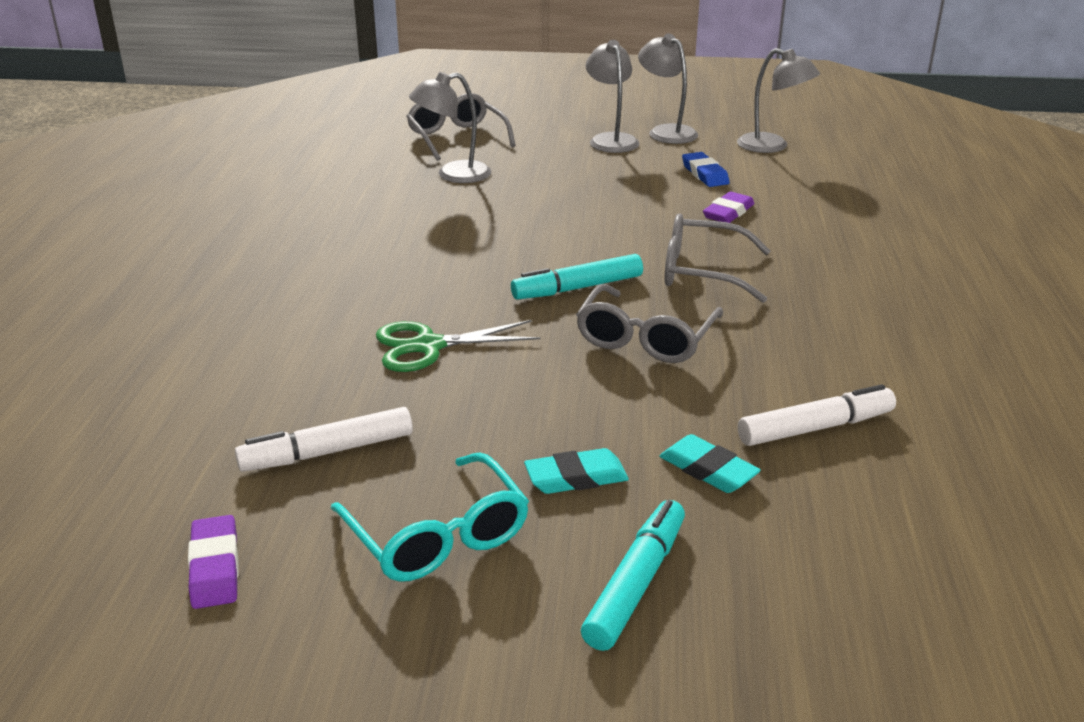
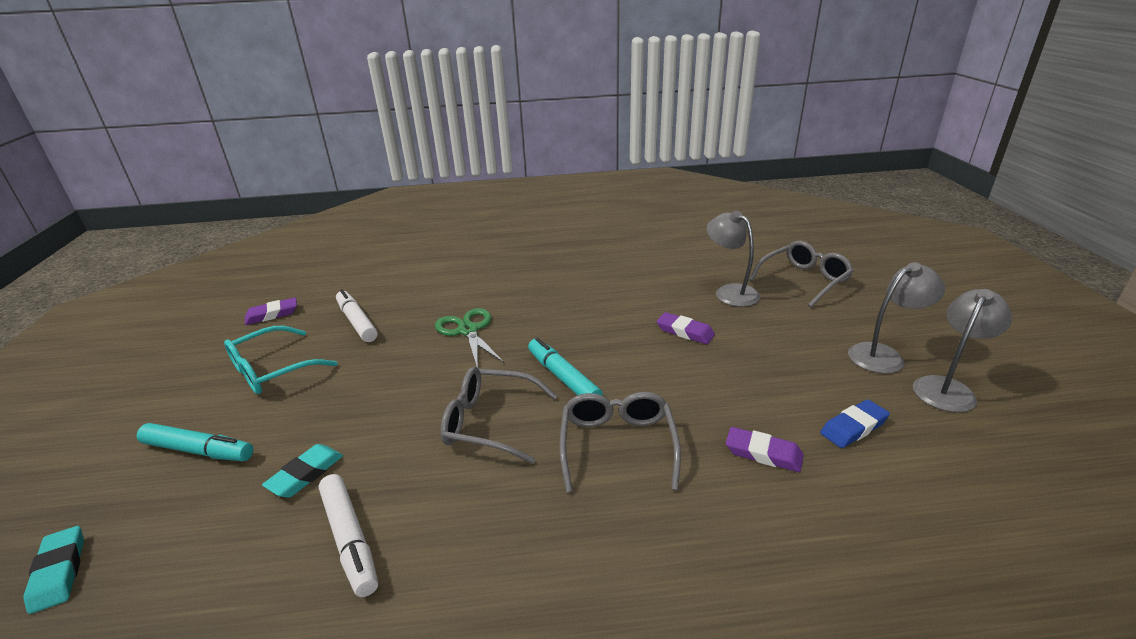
camera: 80 degrees right, 0 degrees up
turquoise eraser [524,448,629,494] -> turquoise eraser moved to [23,526,84,614]
grey lamp [737,48,820,153] -> none
none -> purple eraser [657,312,715,344]

